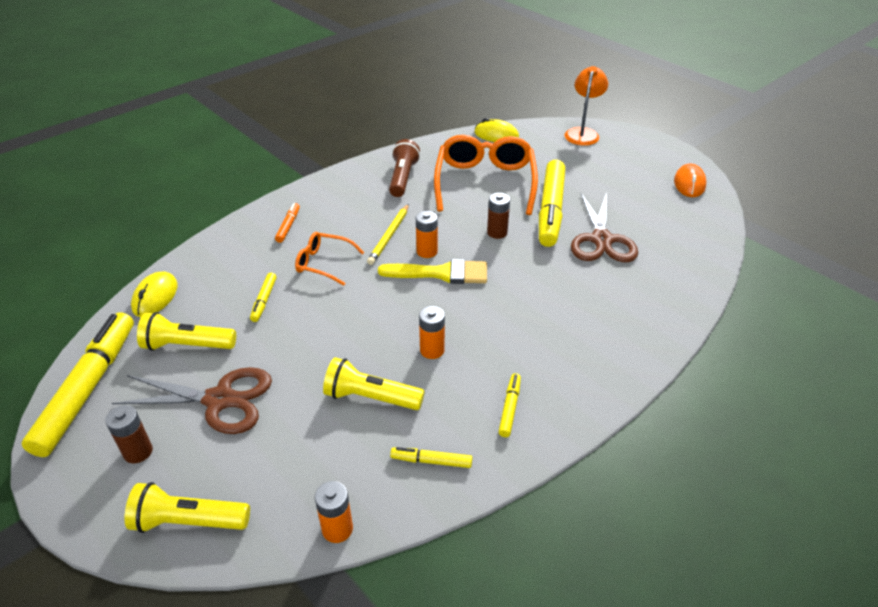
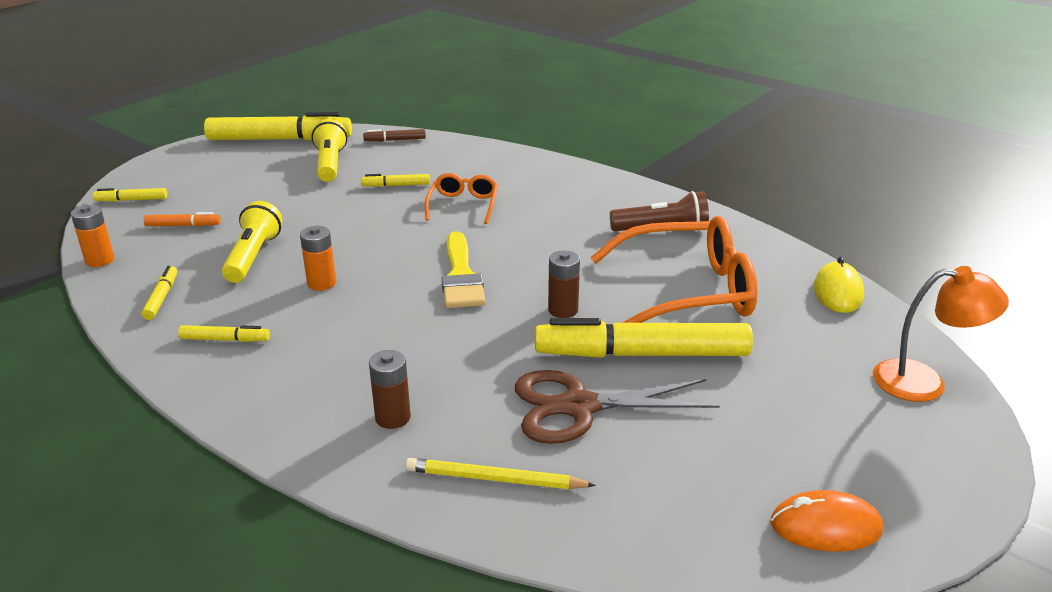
camera: 80 degrees right, 10 degrees down
brown battery [105,405,153,463] -> brown battery moved to [369,350,411,429]
brown scissors [112,367,272,434] -> none
yellow flashlight [125,482,250,533] -> yellow marker [93,188,167,202]
yellow mouse [131,272,178,317] -> brown marker [363,129,426,141]
orange marker [275,203,300,243] -> orange marker moved to [144,212,220,226]
yellow pencil [367,204,409,265] -> yellow pencil moved to [406,458,596,489]
orange battery [416,211,438,258] -> none

